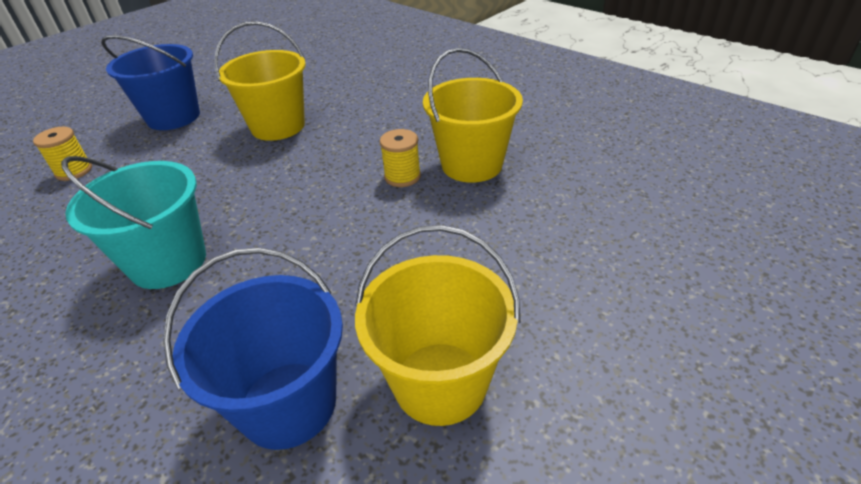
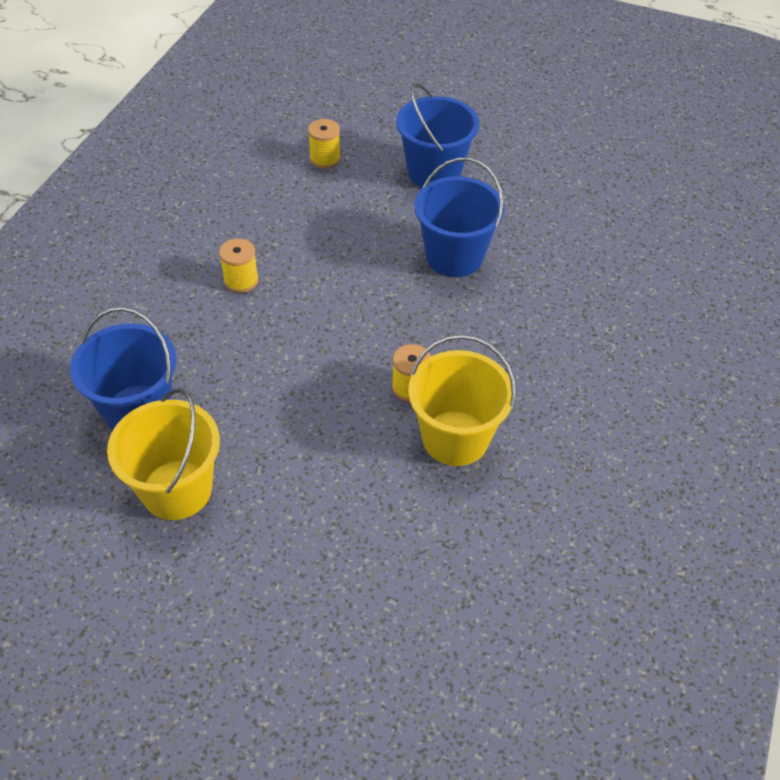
camera: 65 degrees right, 10 degrees up
turquoise bucket [61,156,206,289] -> yellow spool [219,238,259,293]
yellow bucket [215,21,306,141] -> blue bucket [414,158,505,277]

